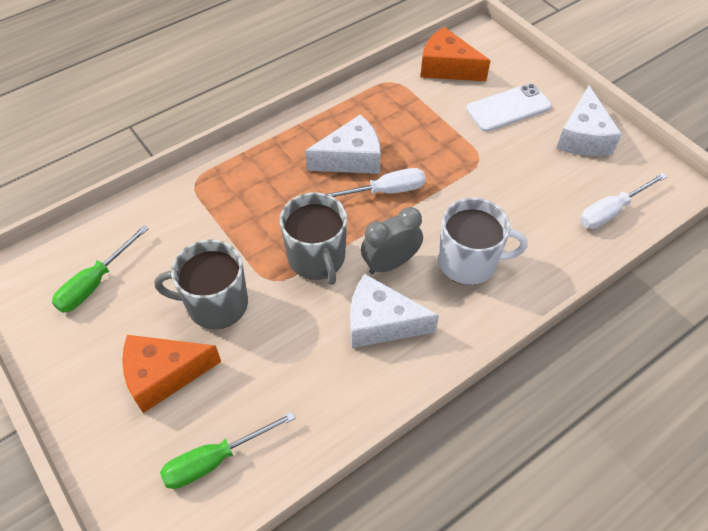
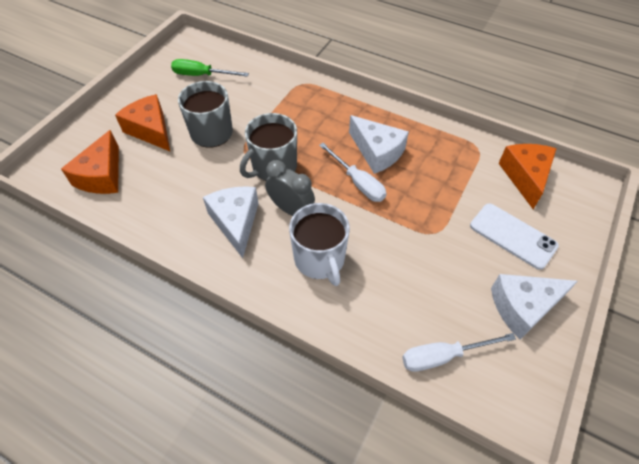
camera: 65 degrees right, 0 degrees up
green screwdriver [160,412,295,489] -> orange cheese [61,130,119,194]
white screwdriver [580,173,667,229] -> white screwdriver turned 45 degrees counterclockwise [402,333,516,372]

